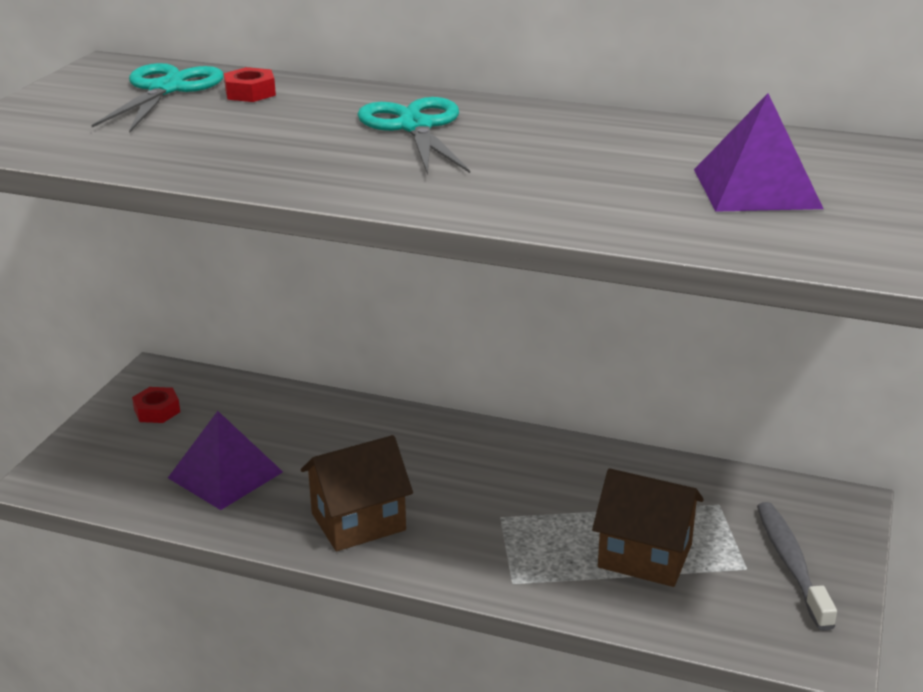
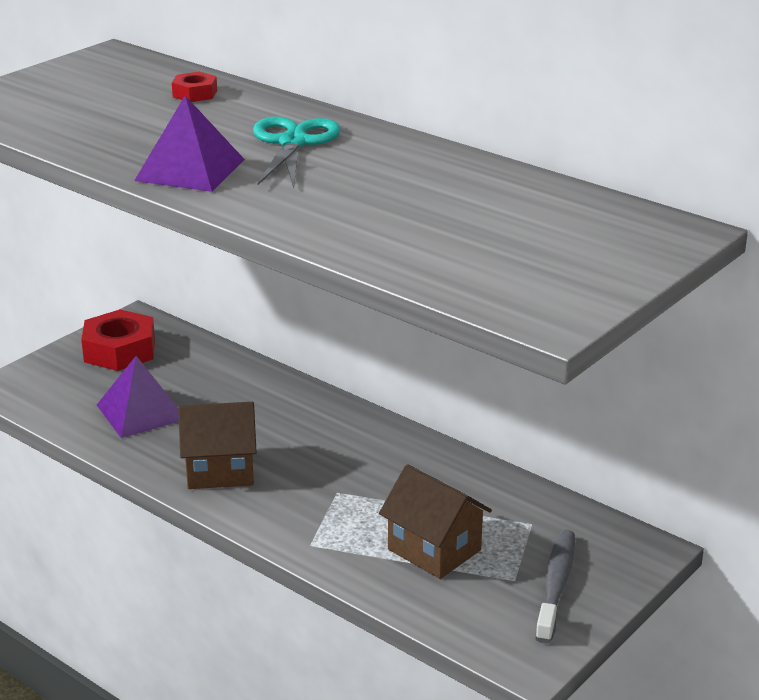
camera: 20 degrees right, 0 degrees up
turquoise scissors [91,63,224,132] -> none
red nut [132,387,180,423] -> red nut [81,309,155,371], size x1.93
purple pyramid [694,93,824,212] -> purple pyramid moved to [134,96,245,192]

